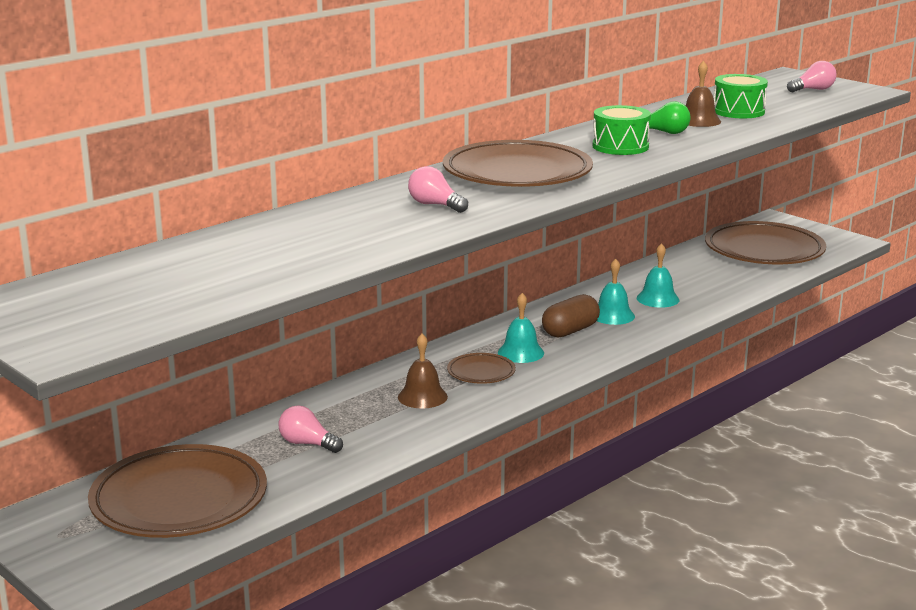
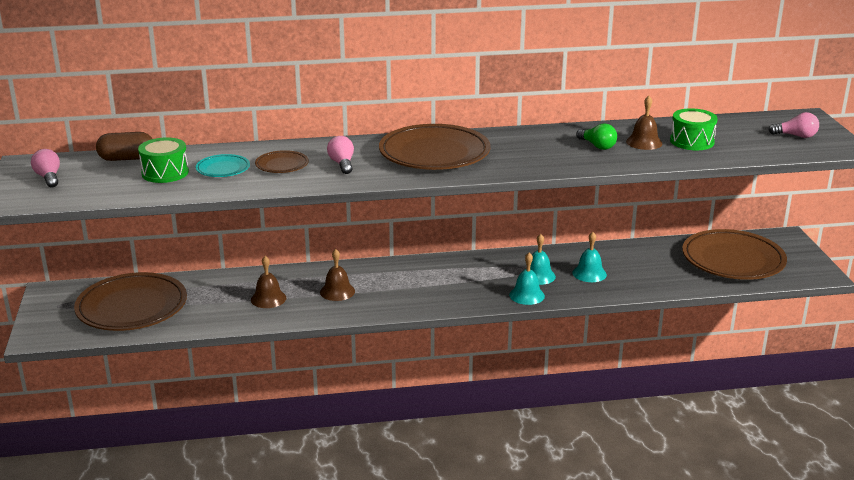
camera: 35 degrees right, 5 degrees up
pink light bulb [278,405,343,453] -> pink light bulb moved to [31,149,60,188]
brown plate [447,353,516,384] -> brown plate moved to [255,150,309,173]
turquoise bell [498,293,544,363] -> turquoise bell moved to [509,253,545,305]
brown capsule [542,294,600,338] -> brown capsule moved to [96,132,152,161]
green drum [593,105,651,155] -> green drum moved to [138,137,189,183]
none -> turquoise plate [196,154,250,177]
none -> brown bell [251,256,286,308]

